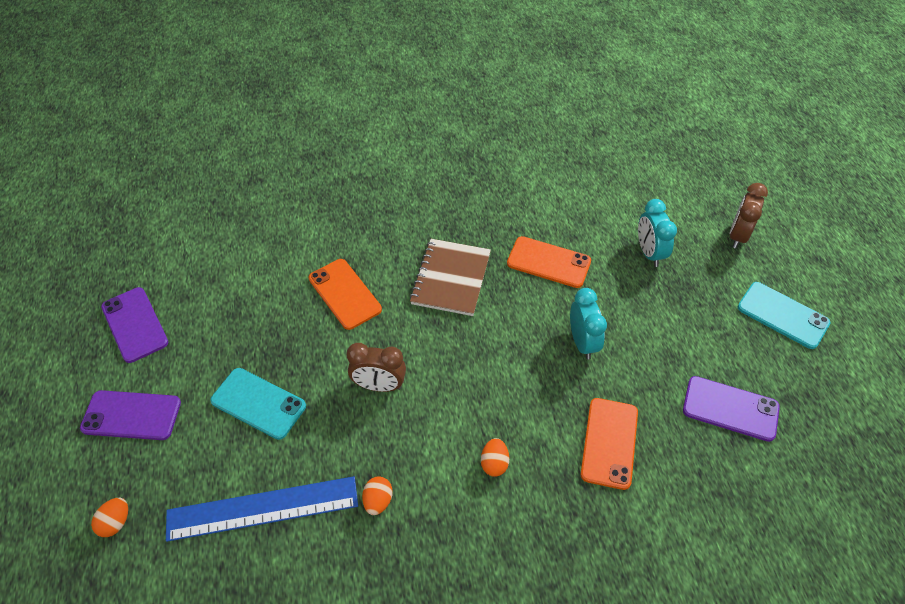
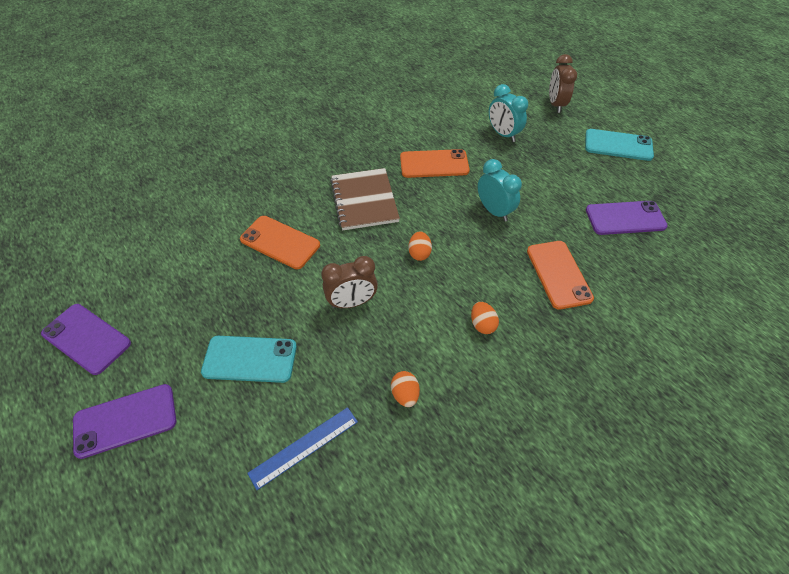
camera: 25 degrees left, 0 degrees up
orange egg [91,498,128,537] -> orange egg moved to [409,231,432,261]
blue ruler [166,476,358,542] -> blue ruler [247,407,358,490], size x0.61

